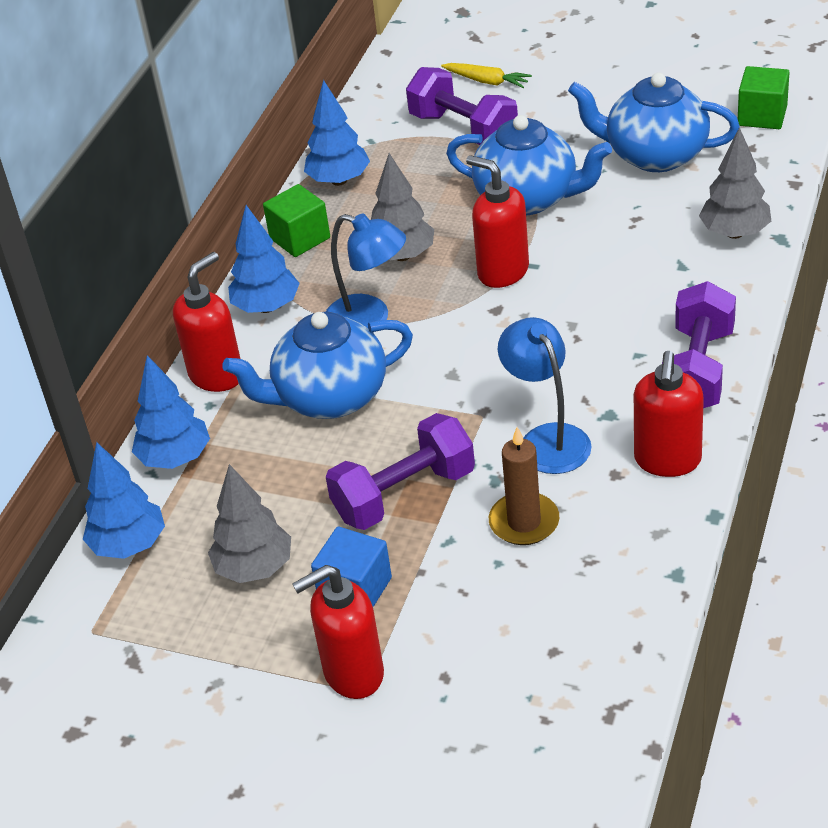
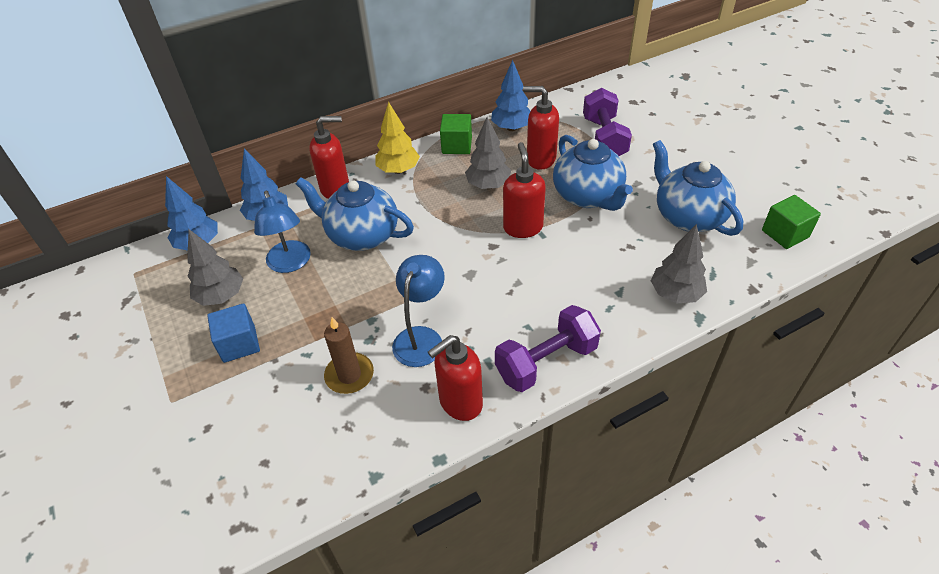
camera: 40 degrees right, 5 degrees up
blue tree [228,205,300,313] -> yellow tree [375,101,420,174]
red soap dispenser [292,565,384,699] -> red soap dispenser moved to [523,86,559,170]
blue lamp [326,213,406,333] -> blue lamp moved to [254,191,311,273]
purple dumbbell [326,413,475,530] -> none
yellow carrot [441,63,532,88] -> none

